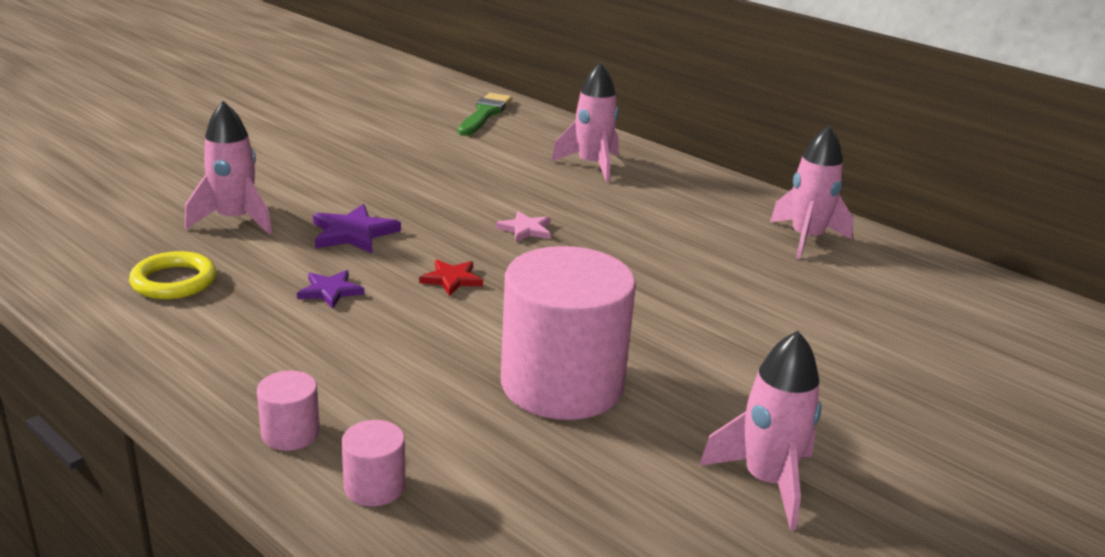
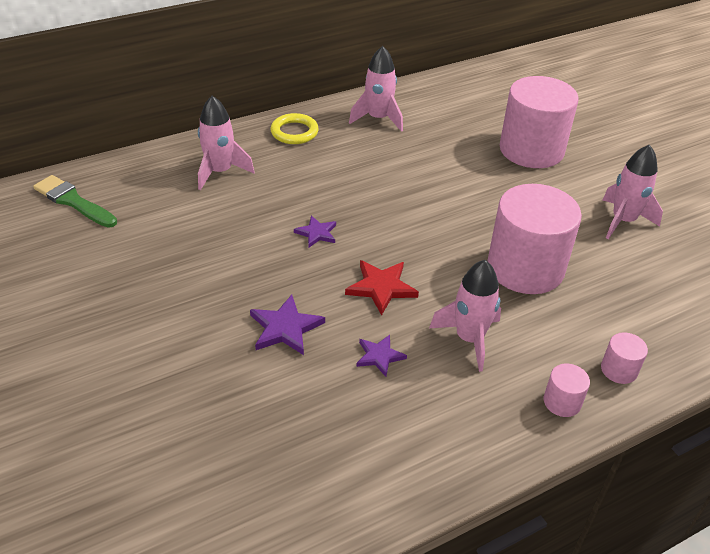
camera: 70 degrees left, 15 degrees up
yellow ring [129,251,216,299] -> yellow ring moved to [270,113,319,144]
pink rocket [185,101,272,235] -> pink rocket moved to [429,260,501,372]
red star [419,259,483,296] -> red star [345,260,419,315], size x1.53
pink star [496,211,551,242] -> purple star [294,216,336,247]
none -> pink cylinder [500,76,578,168]

